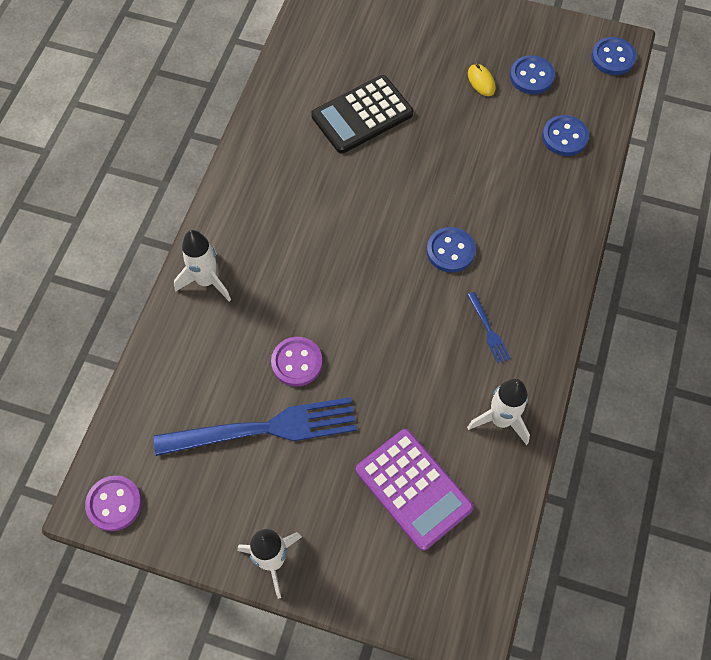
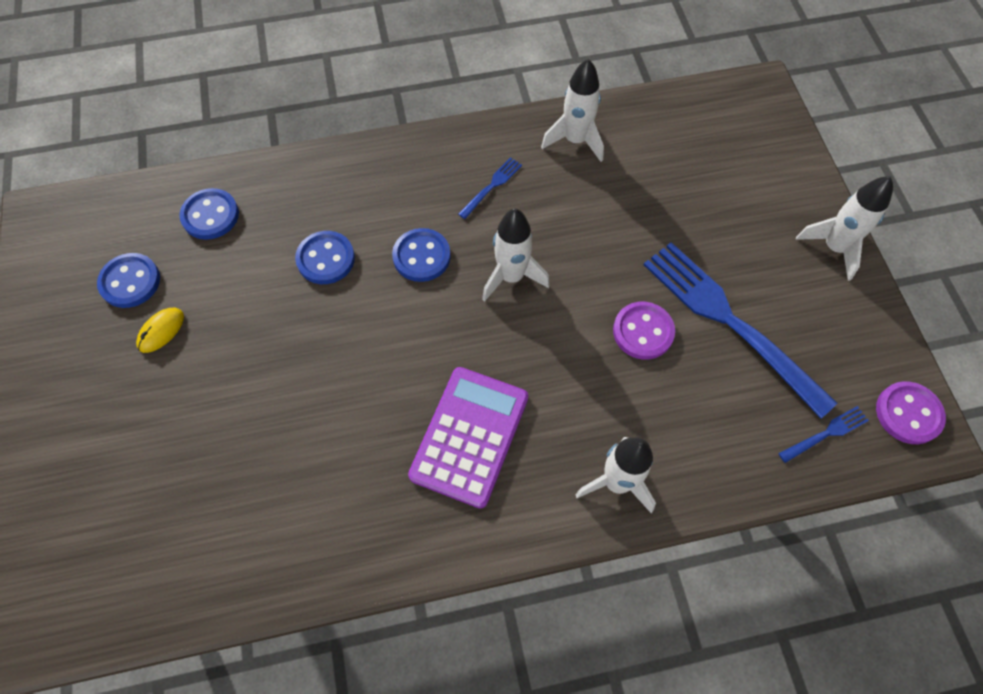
camera: 120 degrees left, 0 degrees up
black calculator [311,75,413,154] -> none
purple calculator [356,429,474,551] -> purple calculator moved to [408,367,528,509]
blue button [591,37,637,75] -> blue button moved to [295,231,355,284]
none -> white rocket [482,209,550,302]
none -> blue fork [778,406,869,463]

